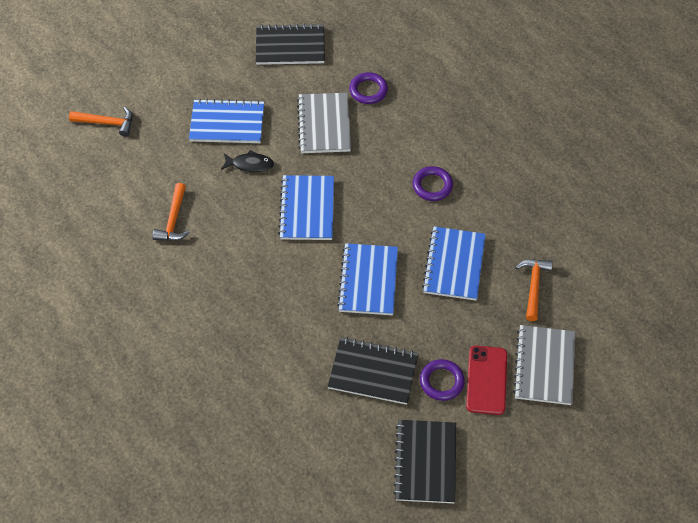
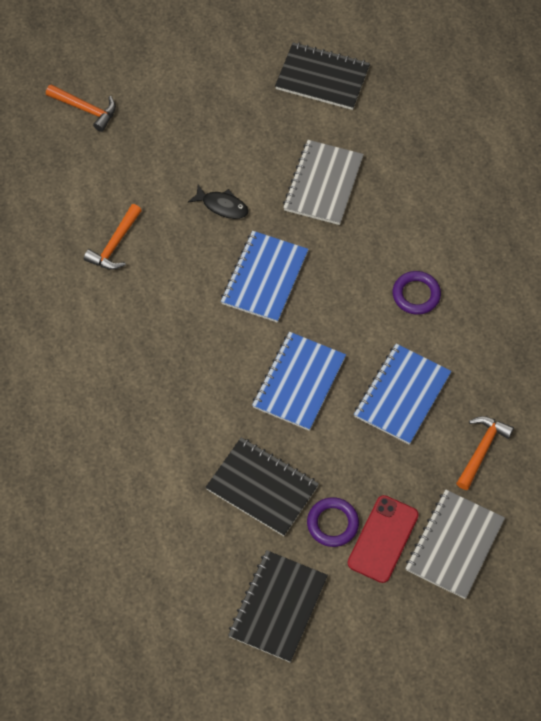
camera: 20 degrees right, 5 degrees up
blue notebook [189,99,264,143] -> none
purple ring [349,72,388,104] -> none

